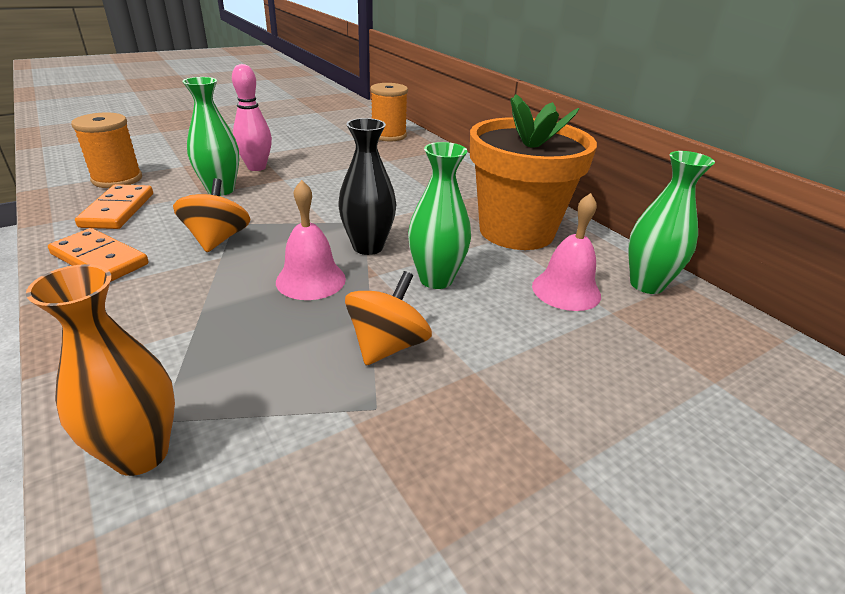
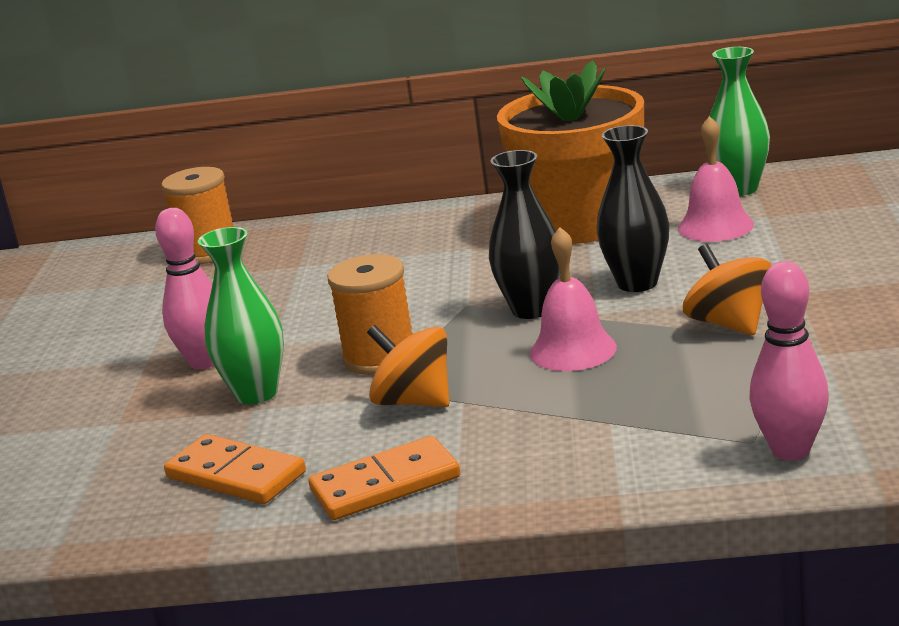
camera: 50 degrees left, 10 degrees down
orange vase [26,264,175,476] -> pink bowling pin [749,261,829,461]
orange spool [71,113,142,188] -> orange spool moved to [327,254,413,375]
green vase [408,142,471,289] -> black vase [597,125,669,292]

